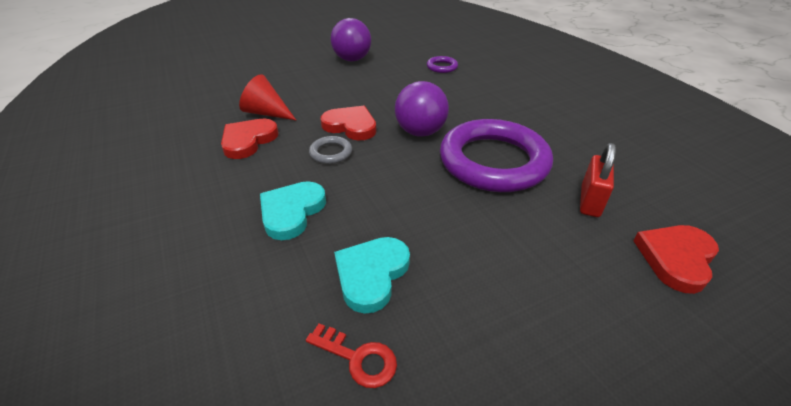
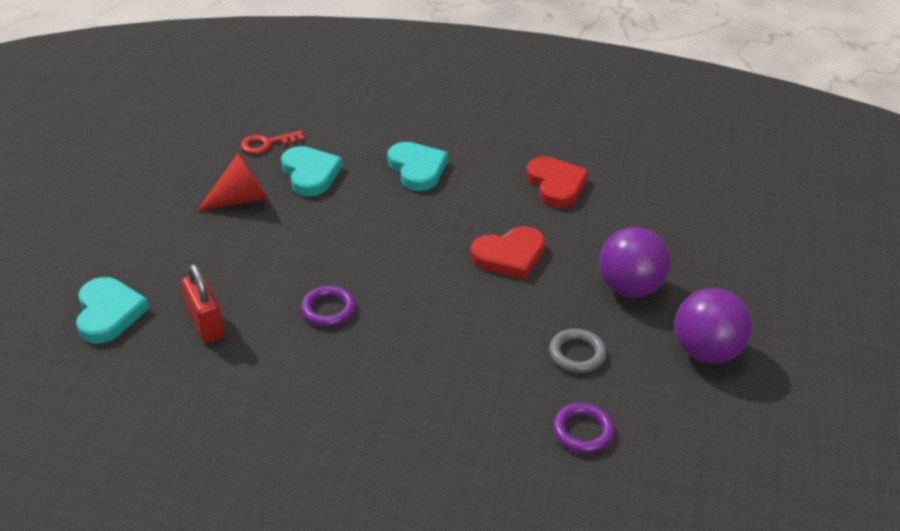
camera: 130 degrees right, 0 degrees up
red cone [239,74,296,120] -> red cone moved to [197,152,268,211]
grey ring [309,136,352,164] -> grey ring moved to [549,329,607,373]
purple ball [395,81,449,137] -> purple ball moved to [599,227,670,297]
purple ring [440,119,553,192] -> purple ring [301,286,356,327], size x0.40
red heart [633,225,719,294] -> turquoise heart [76,277,150,344]

